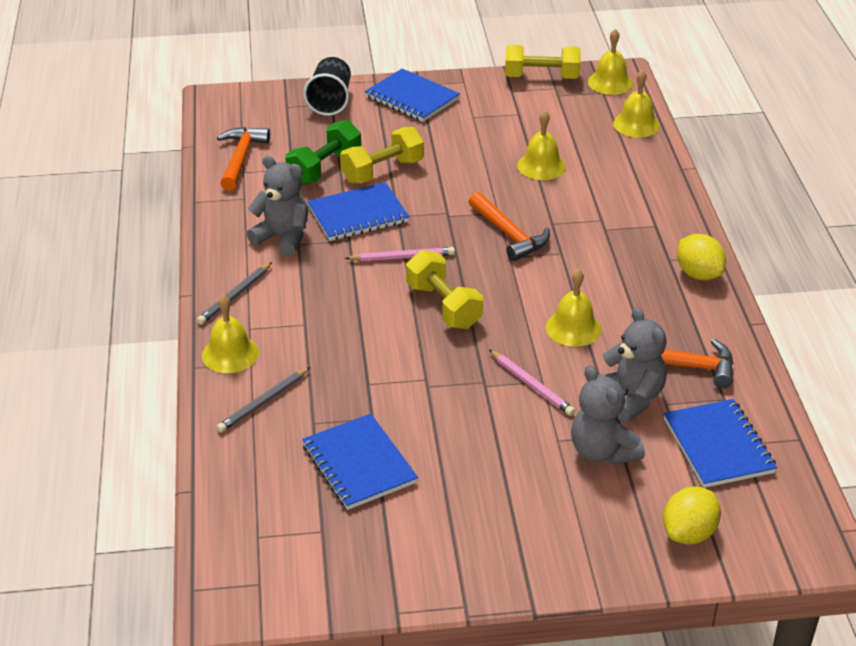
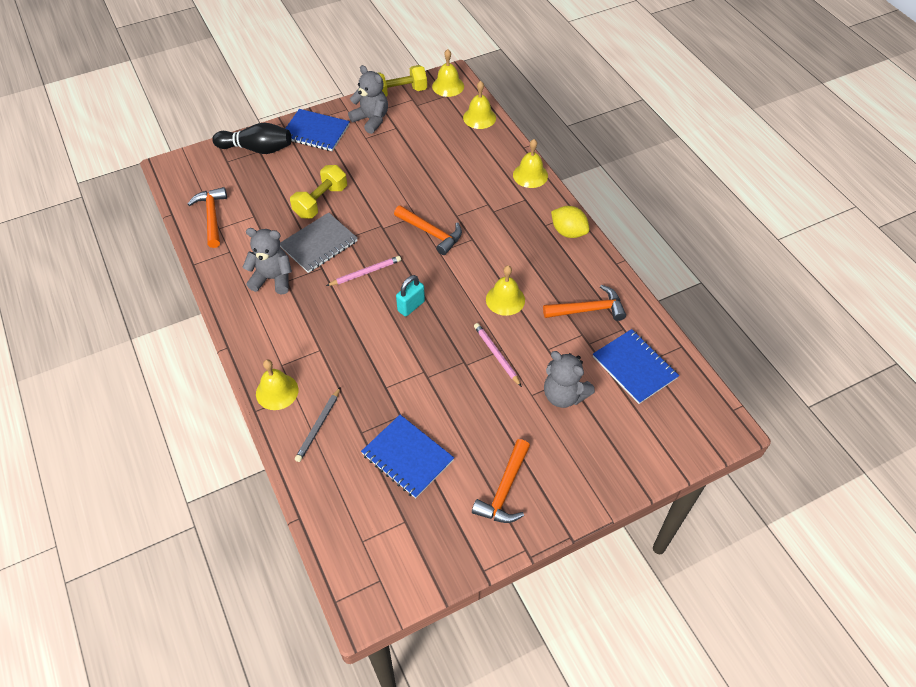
camera: 20 degrees left, 15 degrees up
grey pencil [197,262,272,325] -> none
green dumbbell [285,120,361,185] -> none
black cup [303,57,351,116] -> black bowling pin [212,123,292,154]
blue notebook [307,182,409,241] -> grey notebook [280,212,358,273]
yellow dumbbell [406,250,483,329] -> turquoise padlock [396,275,425,317]
pink pencil [489,350,575,416] -> pink pencil turned 150 degrees counterclockwise [474,323,522,387]
yellow bell [517,110,566,180] -> yellow bell moved to [513,139,548,188]
grey teddy bear [597,307,667,422] -> grey teddy bear moved to [348,65,388,134]
yellow lemon [663,486,721,544] -> none
none -> orange hammer [472,439,530,523]

